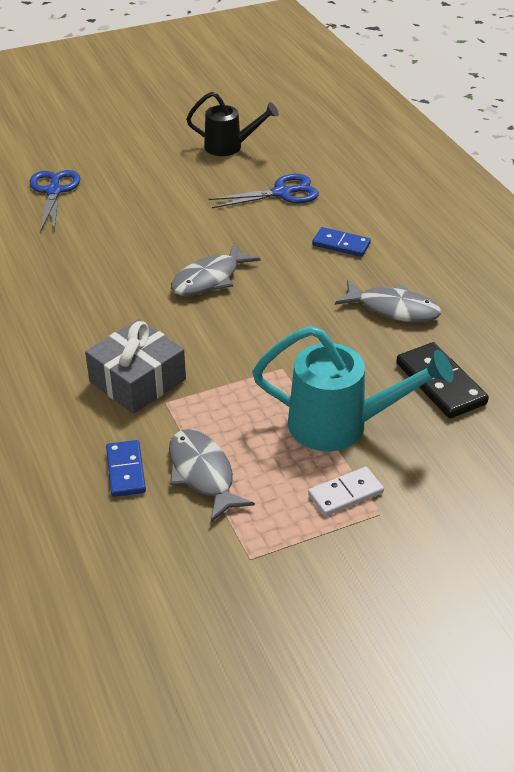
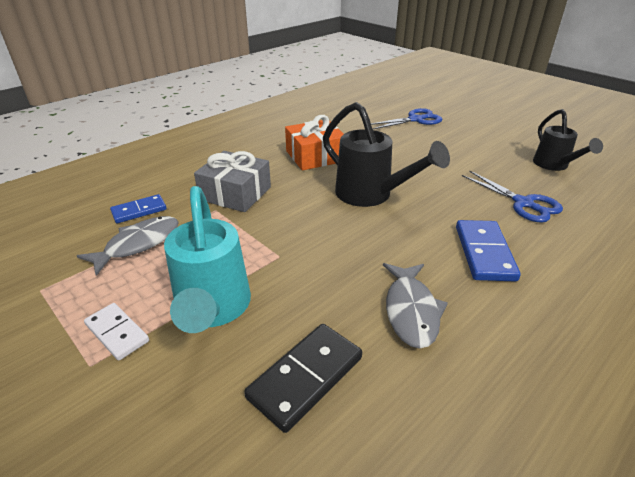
camera: 70 degrees right, 5 degrees down
grey fish [171,243,260,296] -> black watering can [323,102,450,207]
blue domino [312,227,371,257] -> blue domino [456,220,521,281], size x1.52
none -> orange gift [285,115,344,171]

